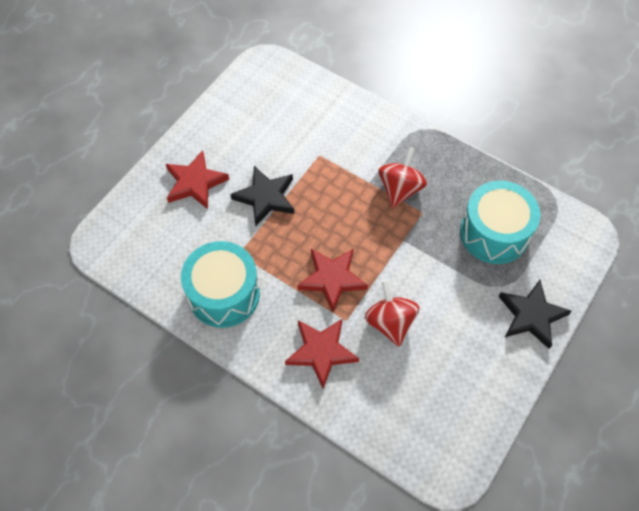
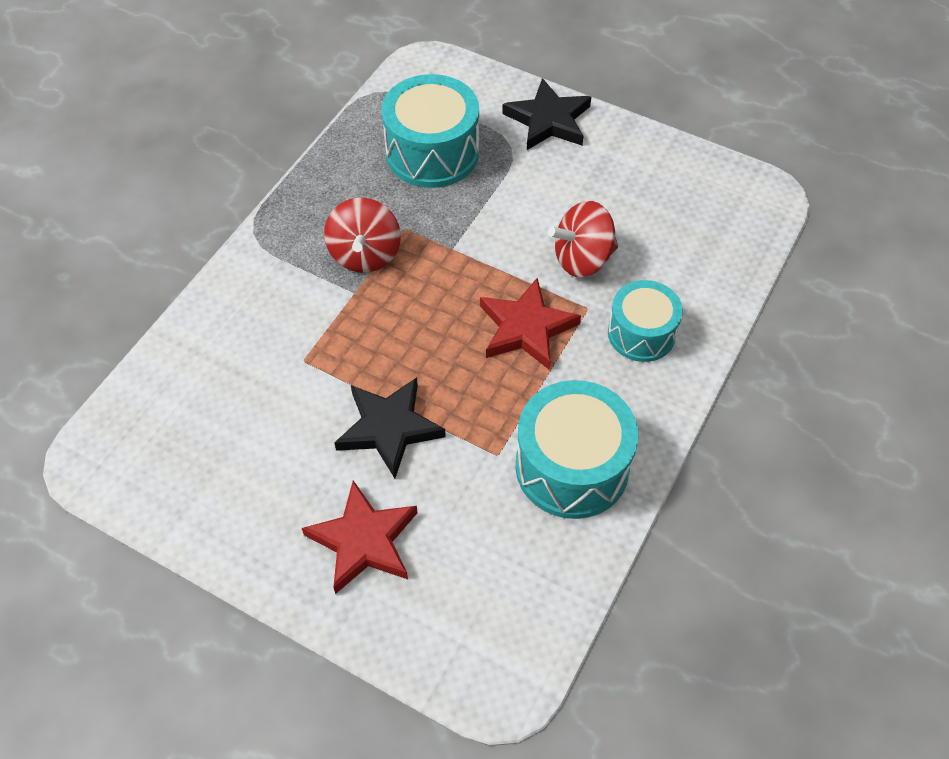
camera: 95 degrees left, 5 degrees down
red star [285,318,359,389] -> turquoise drum [608,280,683,362]
red spinning top [378,147,427,208] -> red spinning top turned 105 degrees counterclockwise [324,198,401,273]

